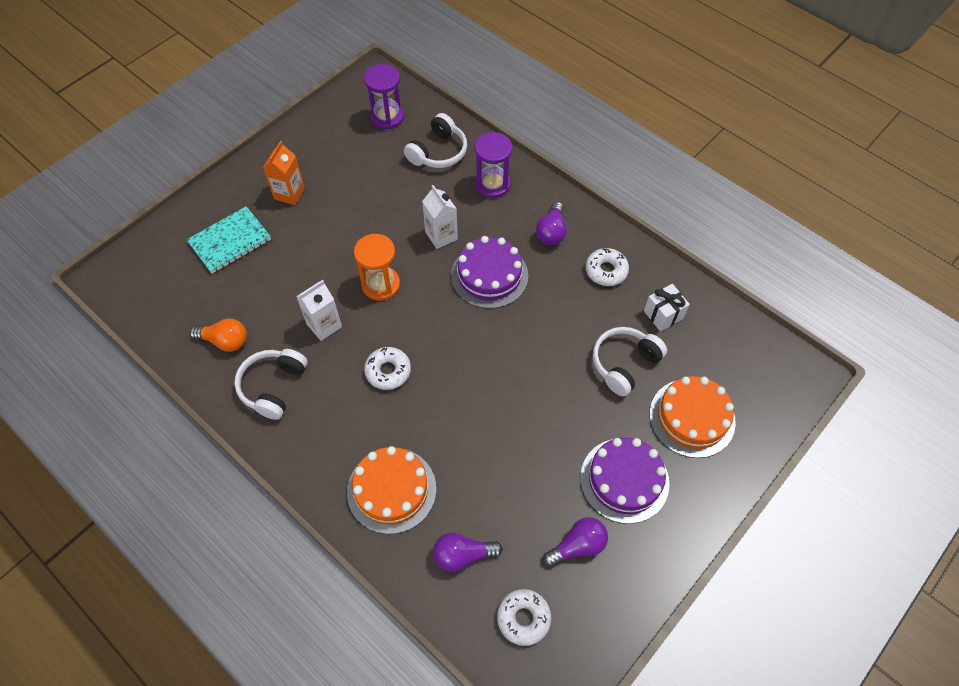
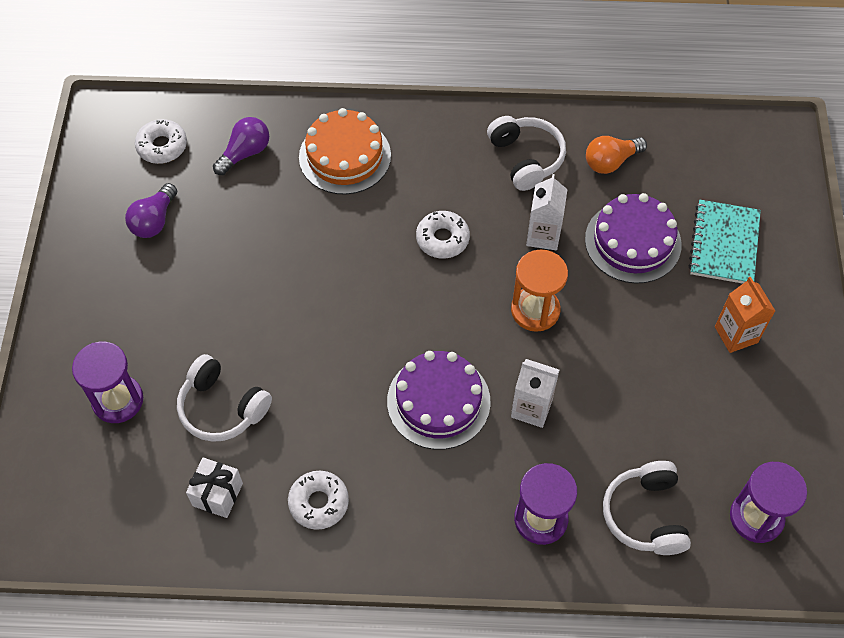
camera: 140 degrees right, 0 degrees up
purple light bulb [536,202,567,245] -> none
purple cake [580,437,670,524] -> purple cake moved to [585,193,682,284]
white headphones [593,327,667,397] -> white headphones turned 120 degrees clockwise [177,354,272,442]
orange cake [650,376,736,458] -> purple hourglass [72,342,143,423]

